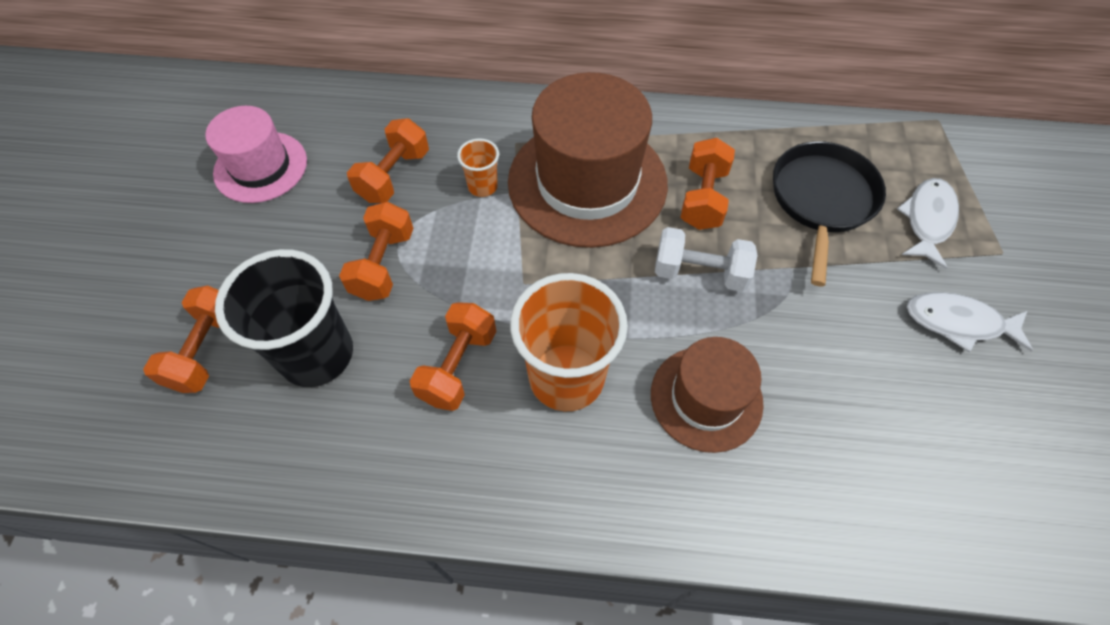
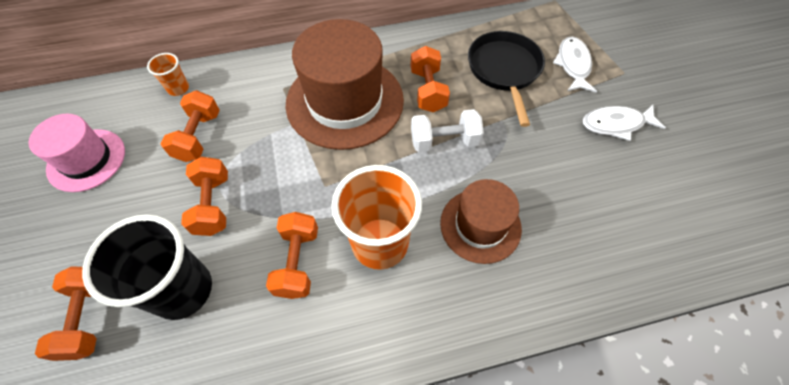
camera: 20 degrees left, 0 degrees up
orange cup [457,138,499,197] -> orange cup moved to [147,53,189,96]

